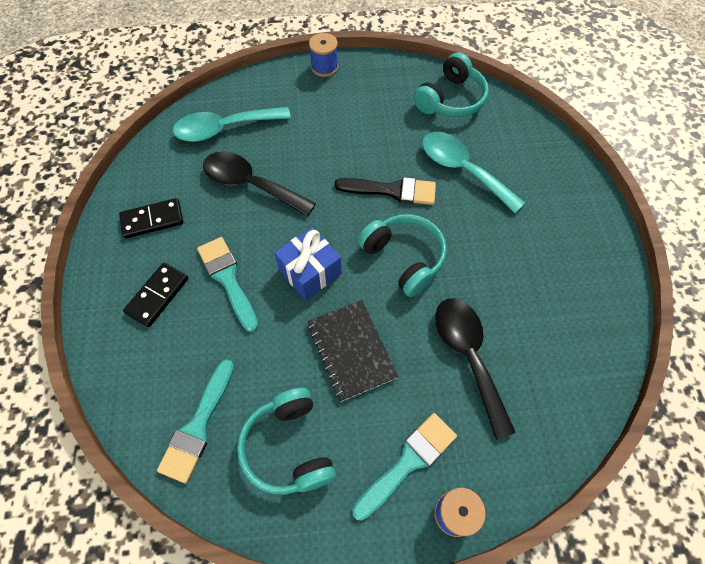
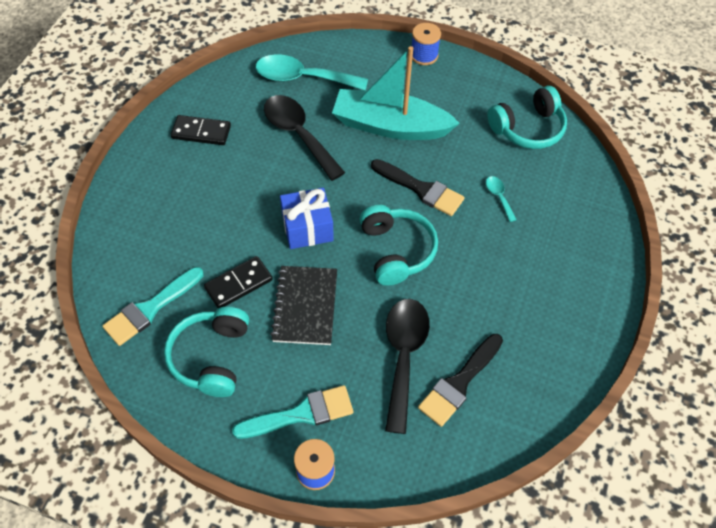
camera: 25 degrees right, 5 degrees down
black domino [123,263,188,327] -> black domino moved to [204,256,273,308]
turquoise brush [197,237,258,332] -> none
turquoise spoon [422,132,525,213] -> turquoise spoon [486,176,517,222], size x0.44
none -> turquoise boat [332,46,460,140]
none -> black brush [418,334,503,427]

